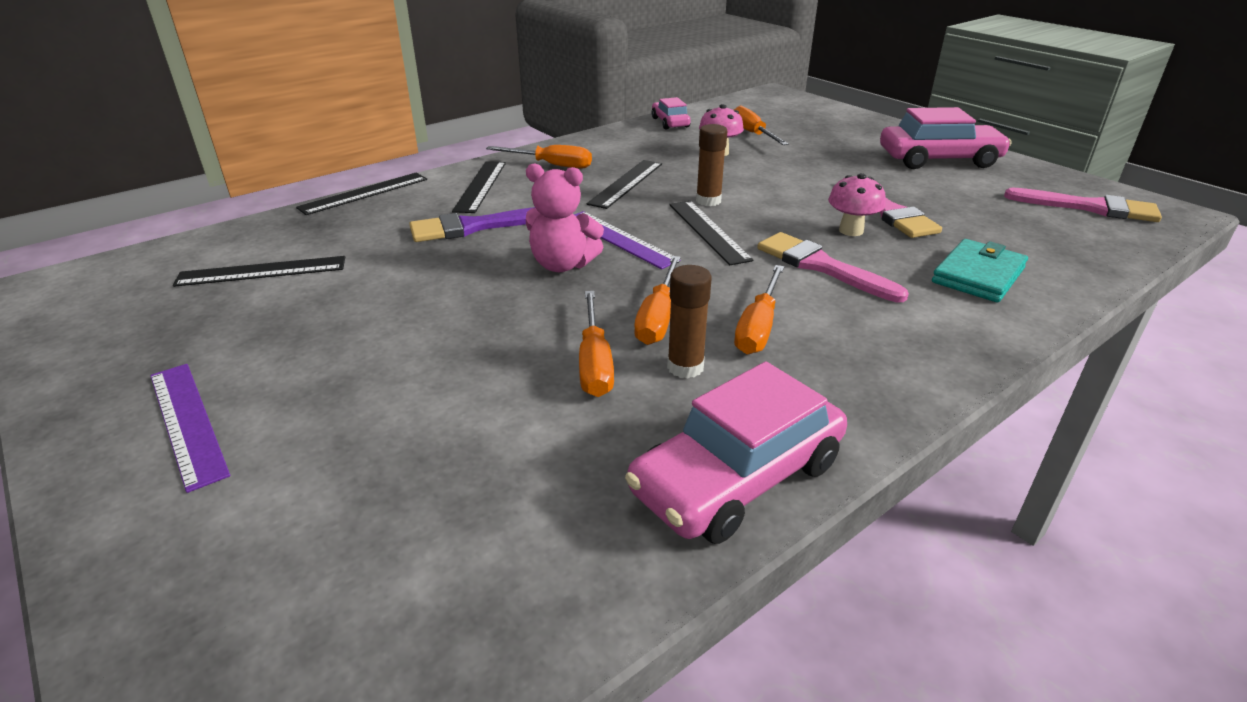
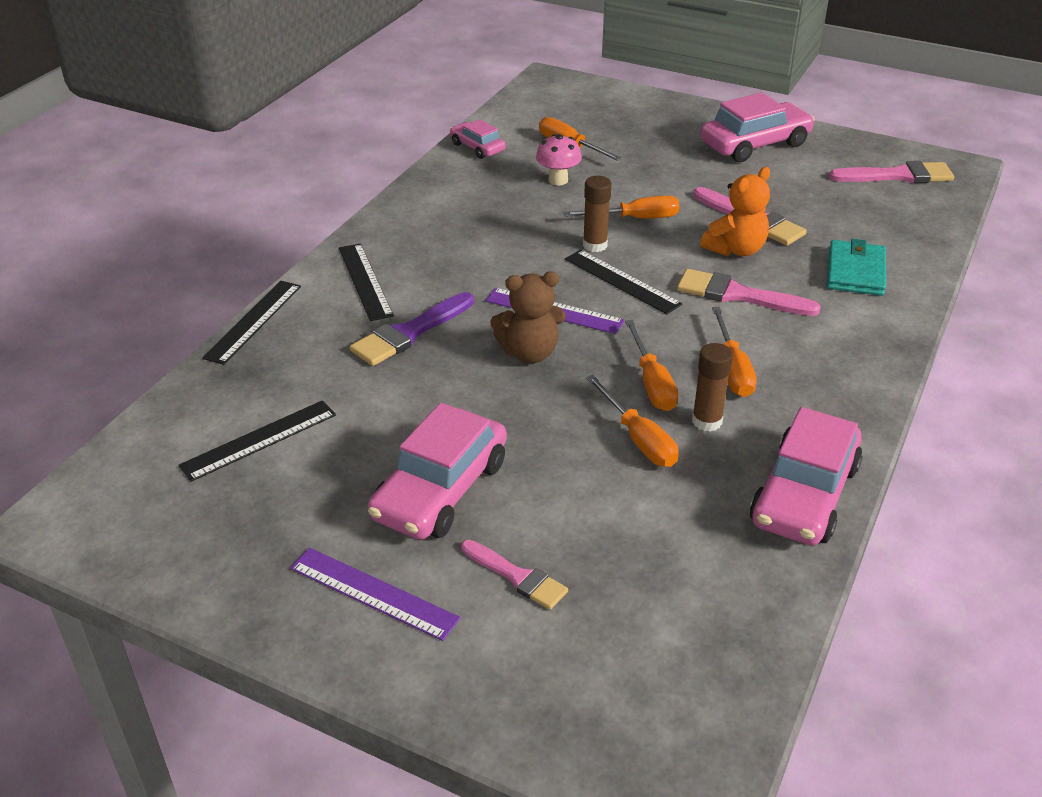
camera: 25 degrees left, 5 degrees up
orange screwdriver [486,145,592,169] -> orange screwdriver moved to [563,196,680,218]
pink teddy bear [526,163,604,272] -> brown teddy bear [490,271,566,363]
black ruler [586,160,662,209] -> none
pink mushroom [828,173,886,236] -> orange teddy bear [700,167,770,256]
none -> pink car [368,403,507,540]
none -> pink brush [461,540,568,610]

